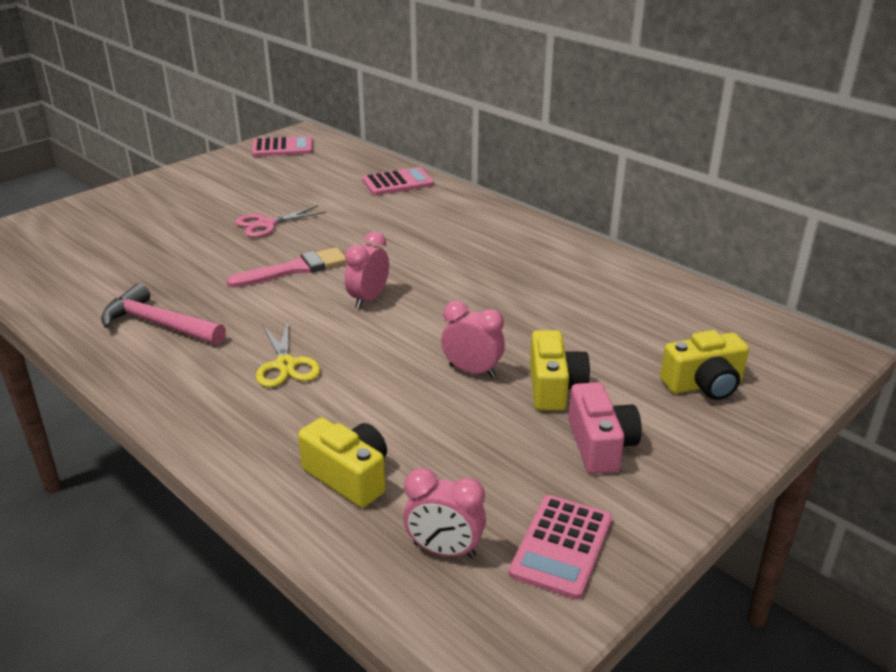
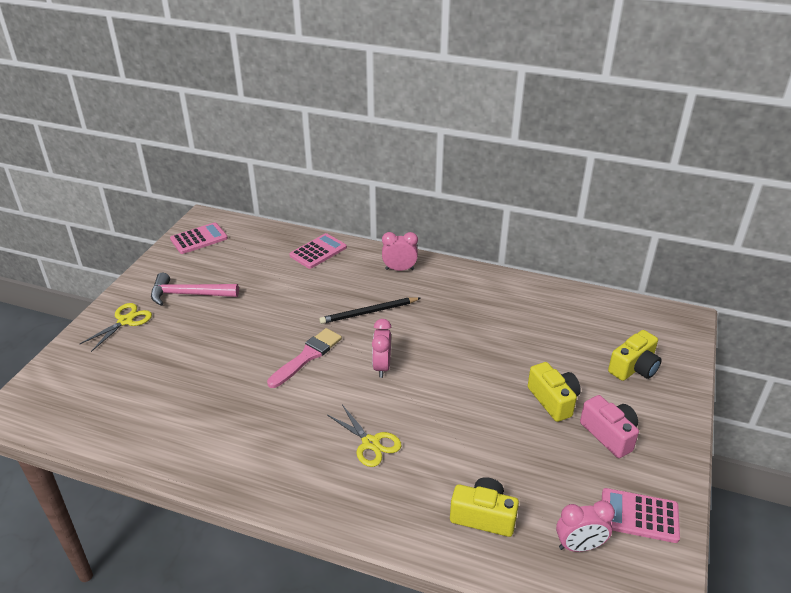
camera: 25 degrees left, 5 degrees up
pink hammer [101,283,226,345] -> pink hammer moved to [151,273,239,306]
pink scissors [235,205,327,238] -> none
pink clock [441,301,505,378] -> pink clock moved to [382,232,418,271]
pink calculator [509,495,612,600] -> pink calculator turned 105 degrees clockwise [602,488,680,543]
none -> yellow scissors [79,303,152,352]
none -> black pencil [319,297,420,324]

